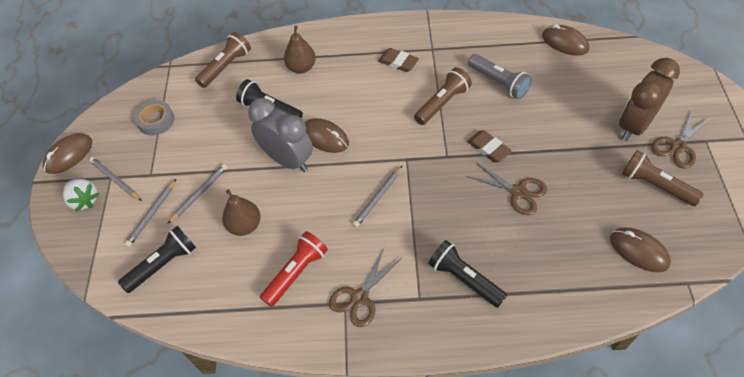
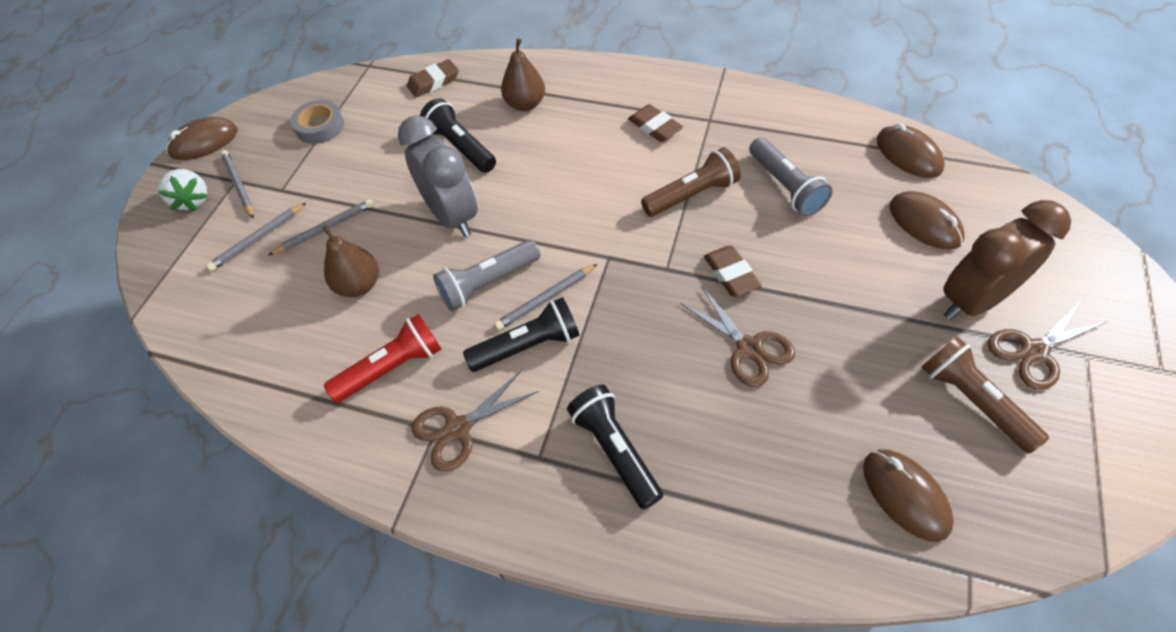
camera: 20 degrees right, 0 degrees up
black flashlight [118,226,196,293] -> black flashlight moved to [463,297,580,372]
brown flashlight [195,32,251,88] -> brown eraser [407,59,459,97]
brown mouse [305,118,349,153] -> brown mouse moved to [889,191,965,250]
none -> grey flashlight [433,240,540,311]

